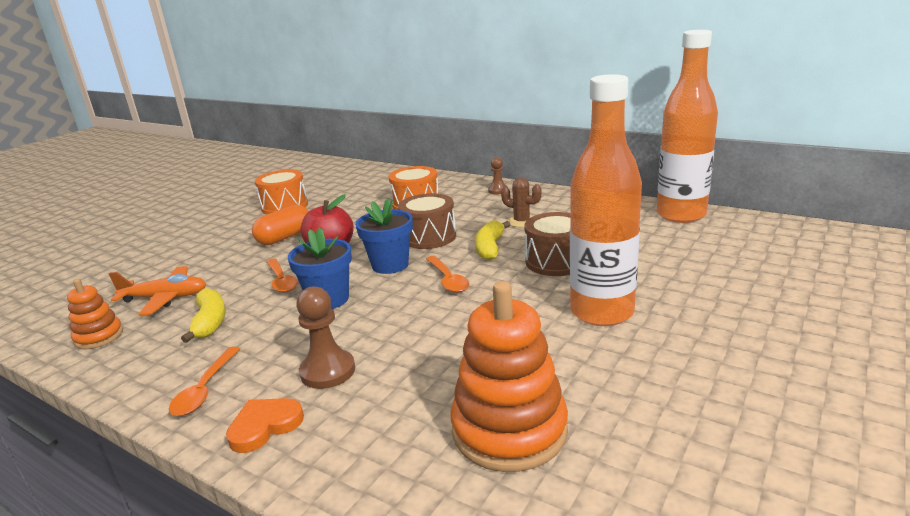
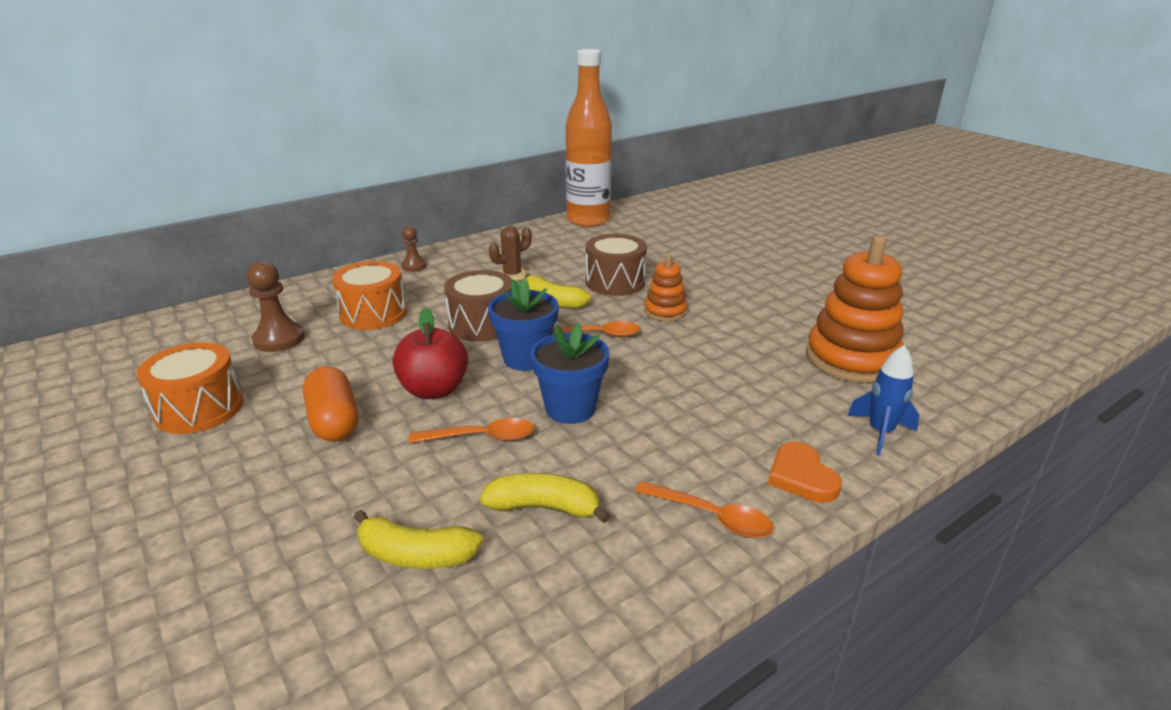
camera: 70 degrees left, 5 degrees up
orange stacking toy [67,279,123,349] -> orange stacking toy moved to [644,254,687,321]
orange plane [109,266,206,316] -> yellow banana [354,510,483,569]
brown pawn [296,287,355,389] -> brown pawn moved to [246,261,305,352]
orange bottle [570,74,642,326] -> none
none -> blue rocket [847,345,919,456]

